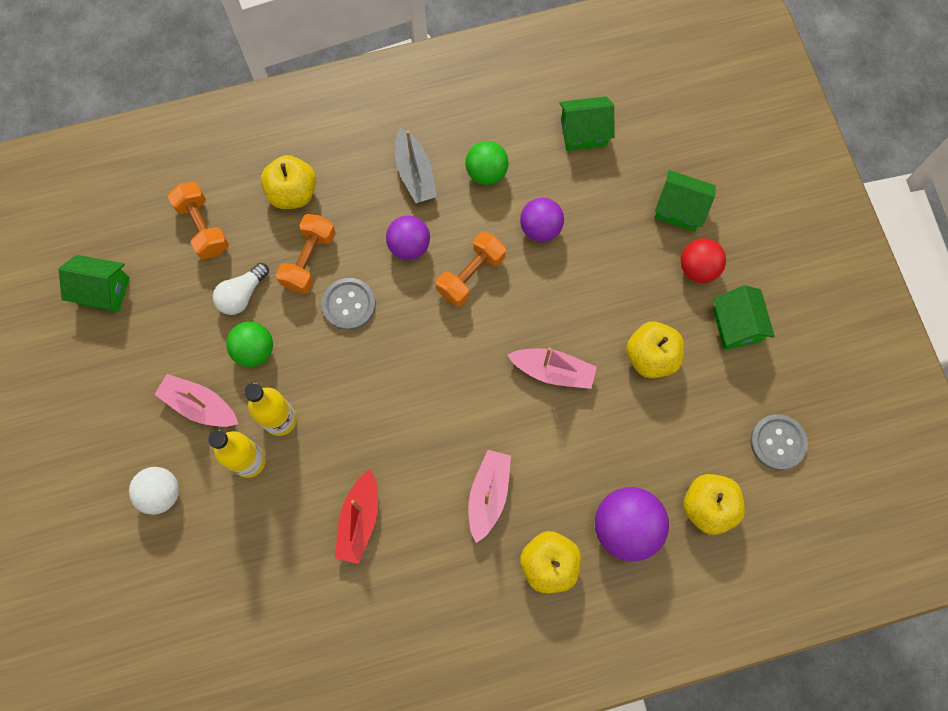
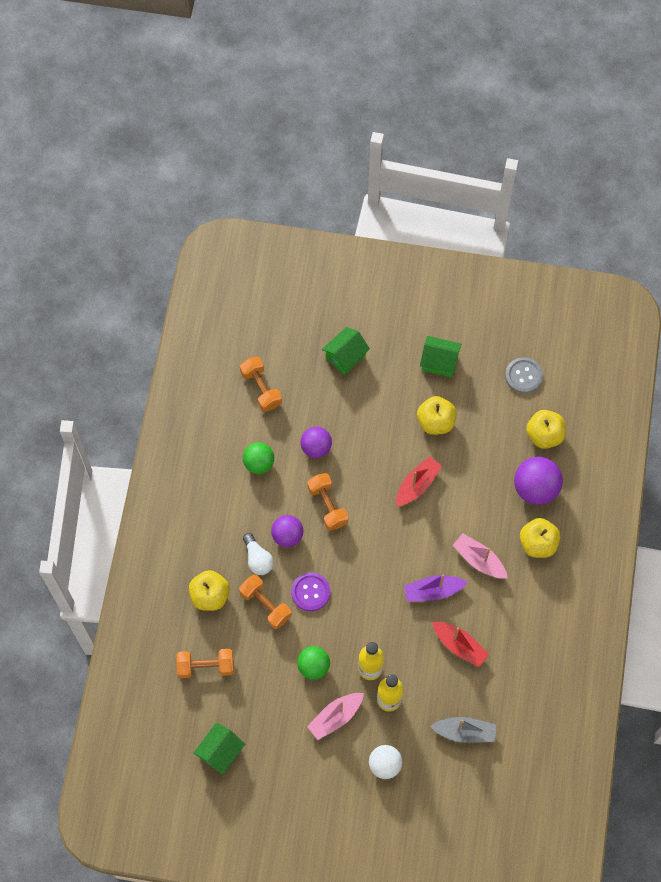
camera: 65 degrees left, 5 degrees down
white light bulb [213,263,269,315] -> white light bulb moved to [243,533,274,575]
grey button [322,278,376,330] -> purple button [291,572,330,611]
grey boat [395,128,437,203] -> grey boat moved to [430,717,496,743]
pink boat [507,347,597,389] -> red boat [396,456,442,506]
green house [560,96,615,151] -> orange dumbbell [240,357,282,412]
red ball [681,238,726,283] -> none
none -> purple boat [404,574,468,602]

